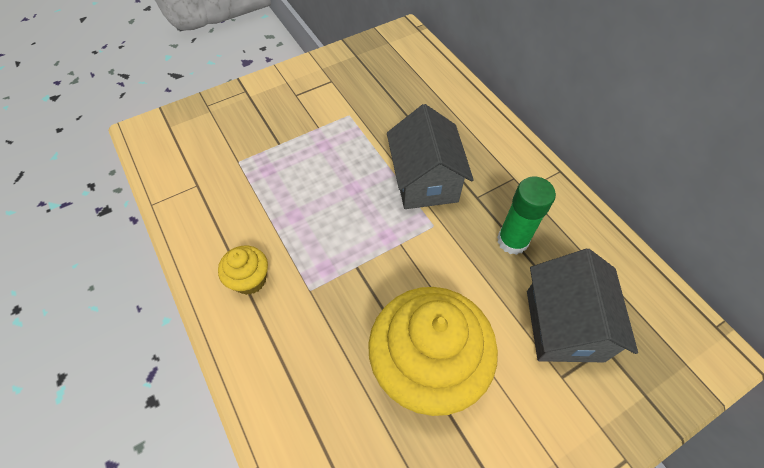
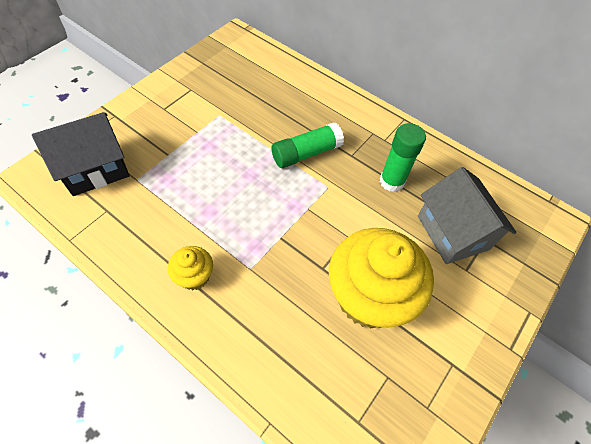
camera: 25 degrees left, 0 degrees up
grey house [387,104,474,209] -> green glue stick [272,122,344,168]
none -> black house [32,112,129,196]

